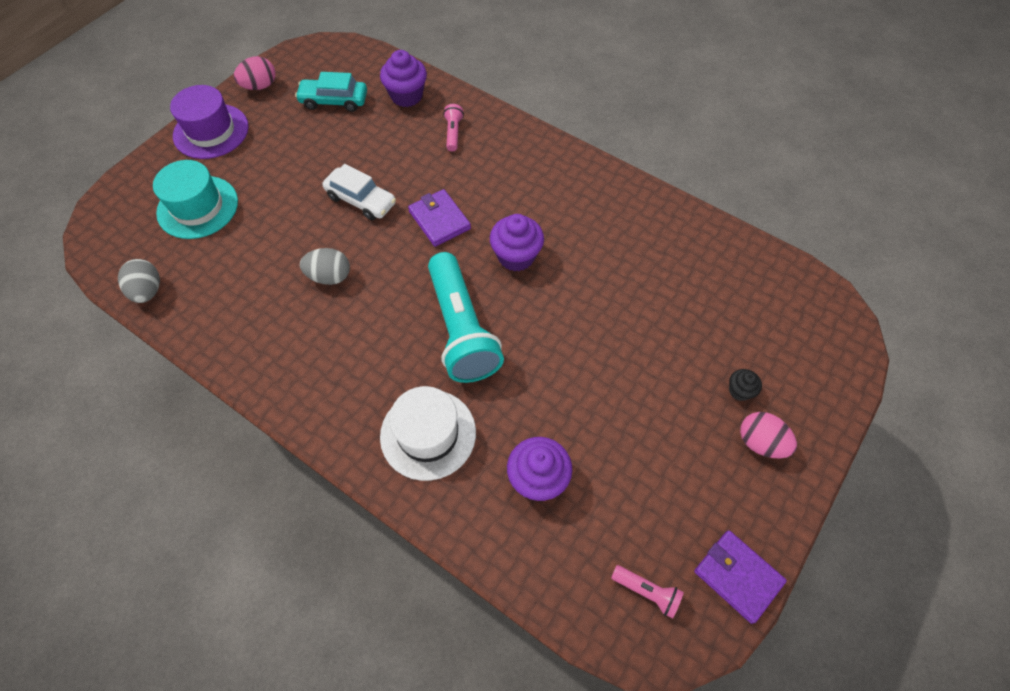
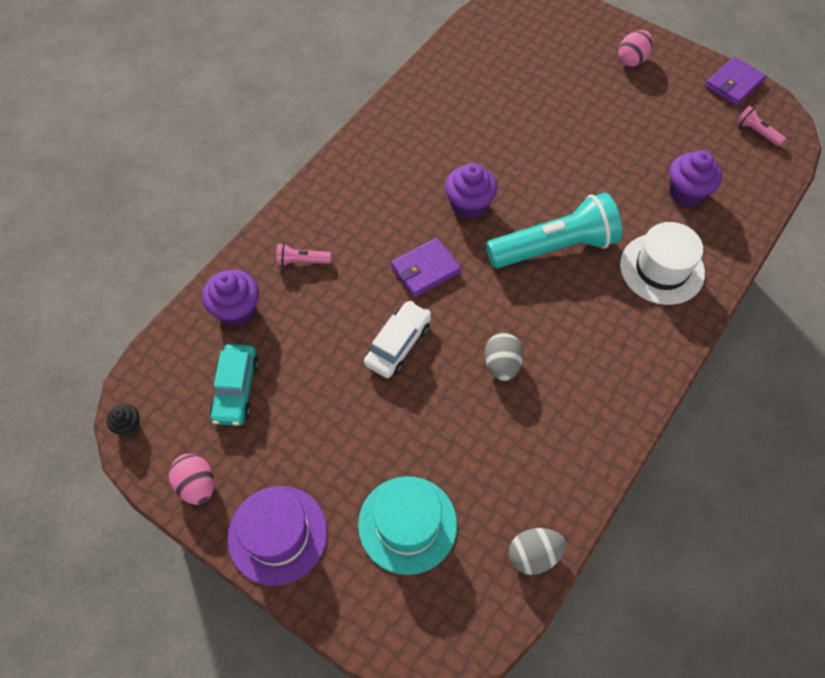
camera: 90 degrees left, 0 degrees up
pink flashlight [611,565,684,619] -> pink flashlight turned 75 degrees counterclockwise [736,106,786,147]
black cupcake [729,369,762,401] -> black cupcake moved to [107,404,140,436]

